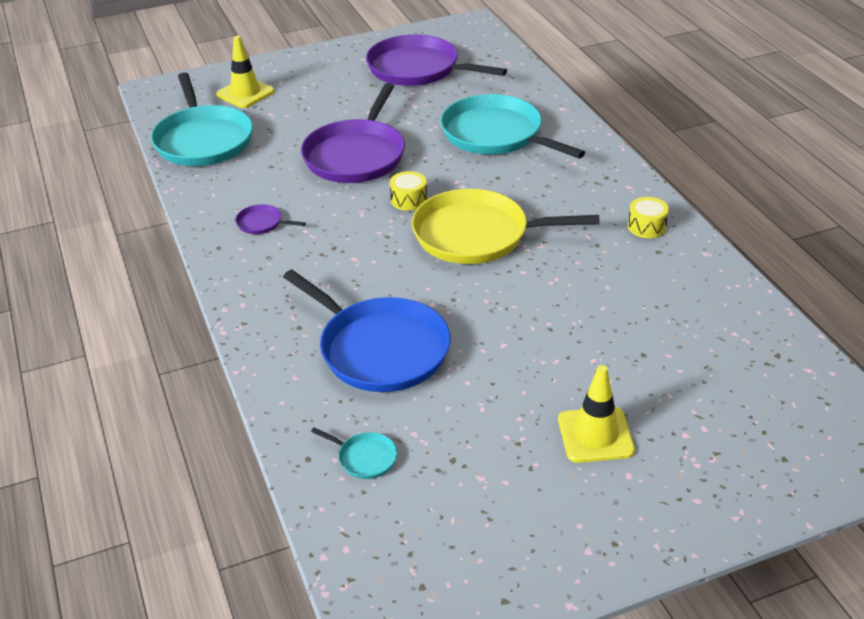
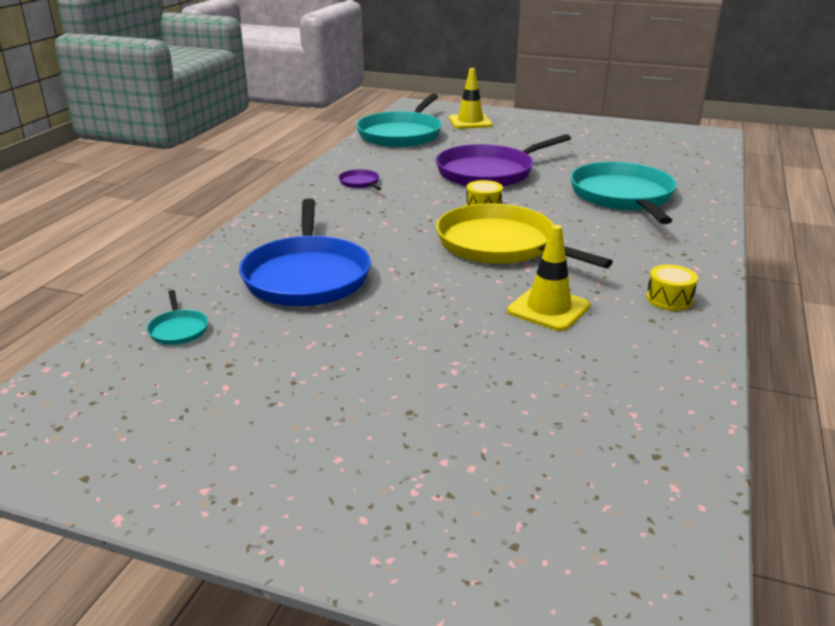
camera: 40 degrees right, 10 degrees down
purple pan [366,34,507,86] -> none
yellow traffic cone [558,365,635,463] -> yellow traffic cone moved to [507,225,591,331]

